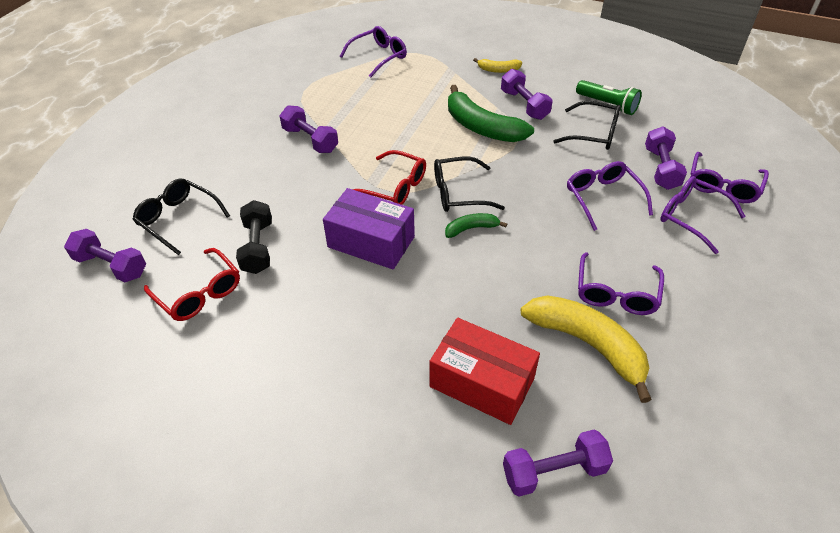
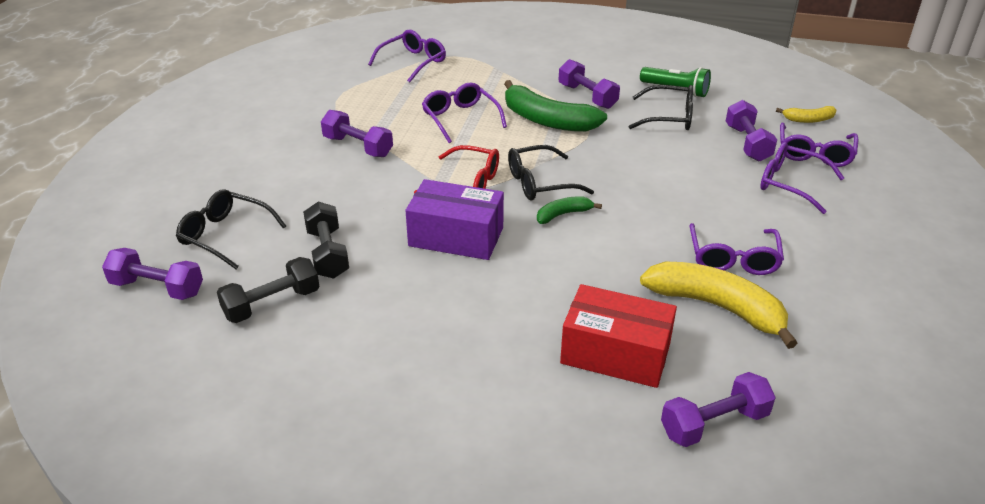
camera: 10 degrees left, 10 degrees down
red glasses [144,248,240,321] -> black dumbbell [217,257,320,323]
yellow banana [473,58,522,73] -> yellow banana moved to [776,106,836,123]
purple glasses [567,161,653,231] -> purple glasses moved to [422,83,507,143]

